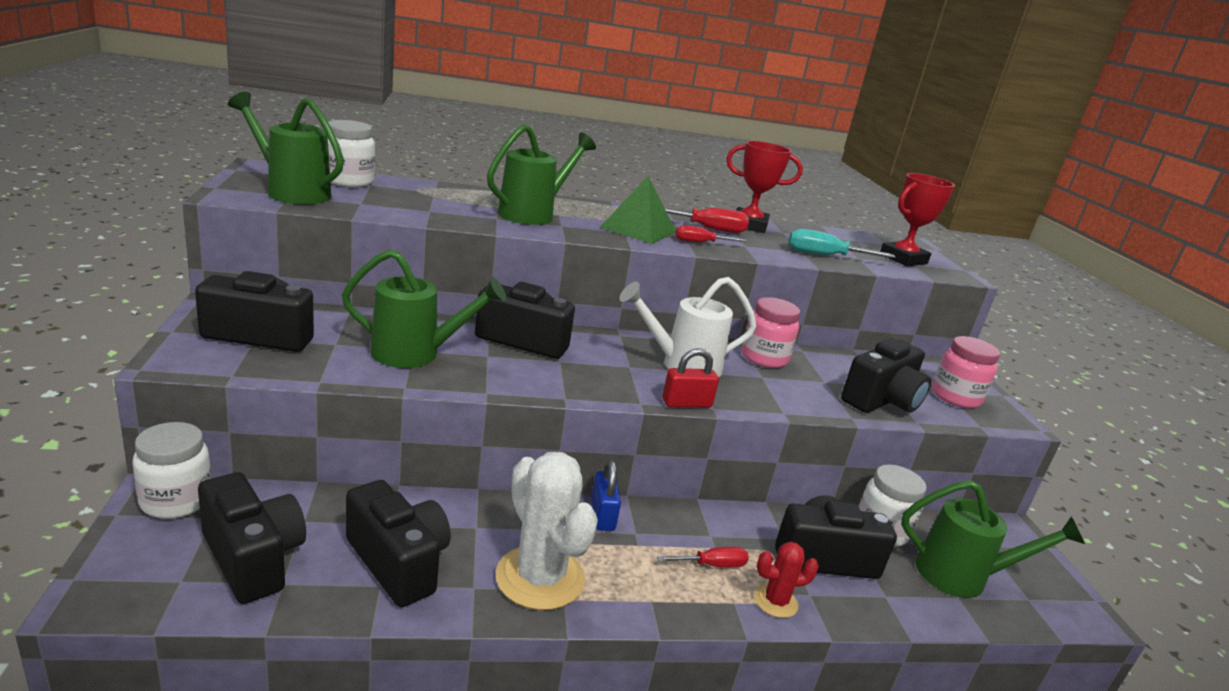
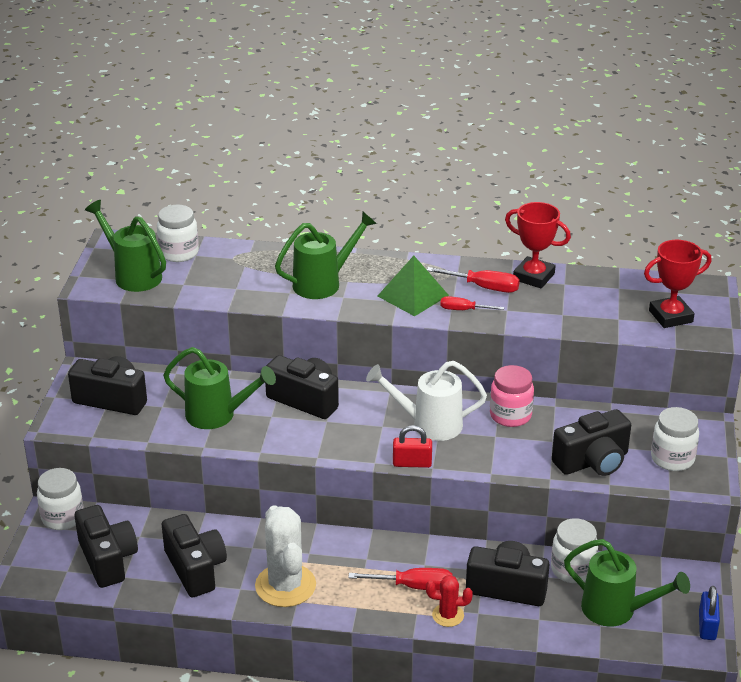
camera: 20 degrees right, 10 degrees up
blue padlock [591,460,621,531] -> blue padlock moved to [699,586,720,640]
red screwdriver [657,547,749,567] -> red screwdriver [348,568,452,590], size x1.52
turquoise screwdriver [789,229,895,258] -> none
pink jar [932,336,1000,408] -> white jar [651,407,699,471]

